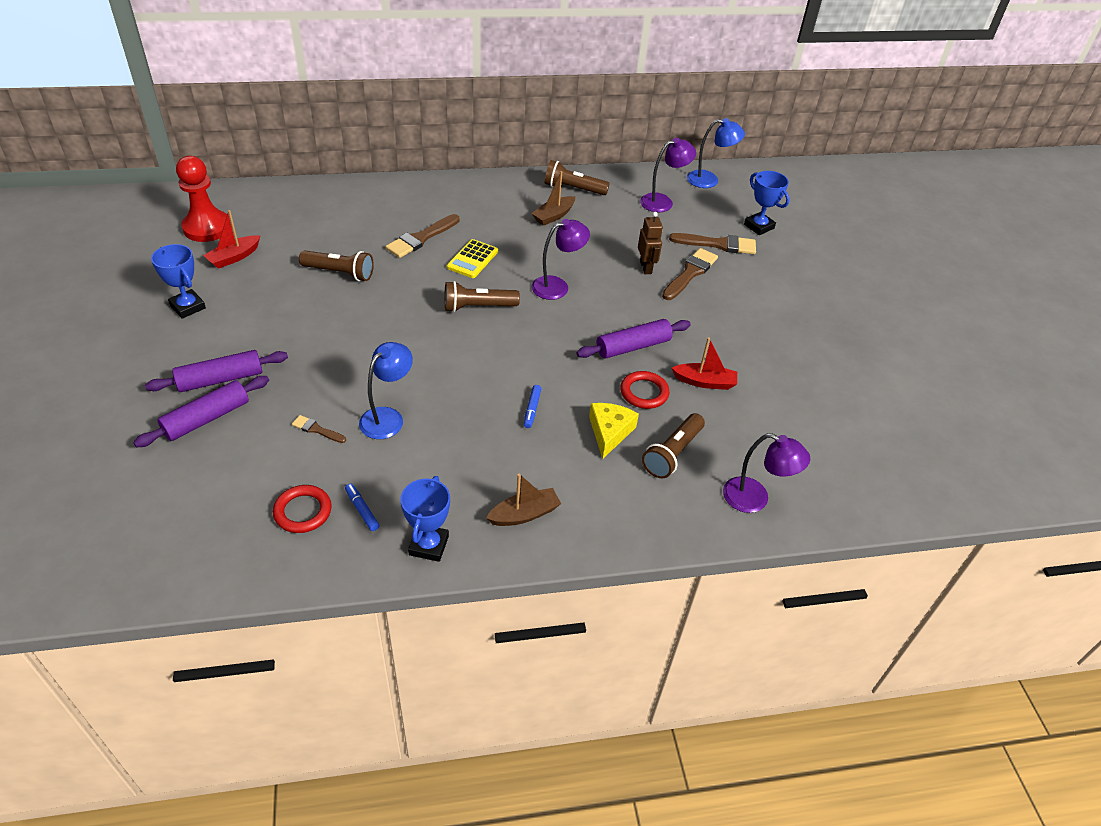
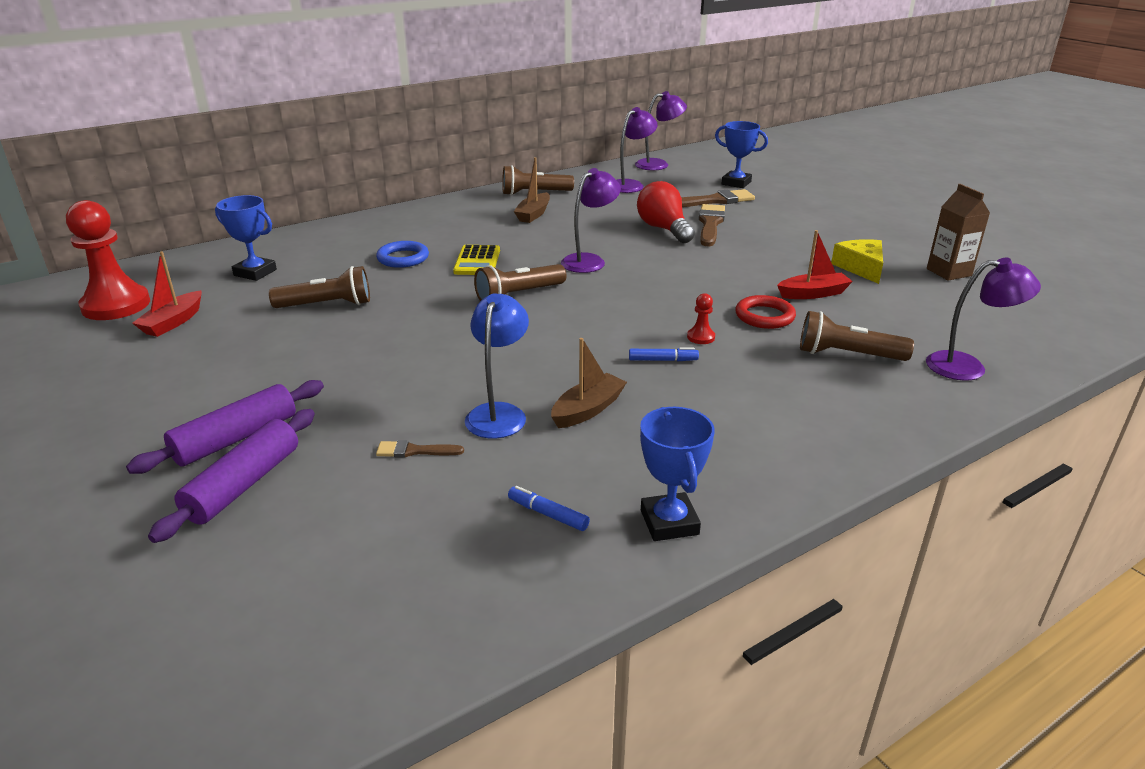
camera: 20 degrees left, 15 degrees down
blue trophy [151,244,206,319] -> blue trophy moved to [215,195,277,281]
red ring [273,485,332,533] -> none
brown brush [386,214,460,258] -> blue ring [376,241,429,268]
brown boat [486,474,561,526] -> brown boat moved to [551,338,627,428]
blue marker [524,385,541,428] -> blue marker turned 75 degrees counterclockwise [629,347,699,361]
purple rolling pin [577,319,691,359] -> none
yellow cheese [589,403,639,459] -> yellow cheese moved to [831,239,883,284]
brown robot [638,212,663,274] -> red light bulb [637,181,695,243]
brown flashlight [642,413,705,478] -> brown flashlight turned 90 degrees clockwise [800,311,914,361]
blue lamp [687,118,745,188] -> purple lamp [635,91,687,170]
none -> red pawn [687,293,715,344]
none -> brown carton [927,184,990,281]

